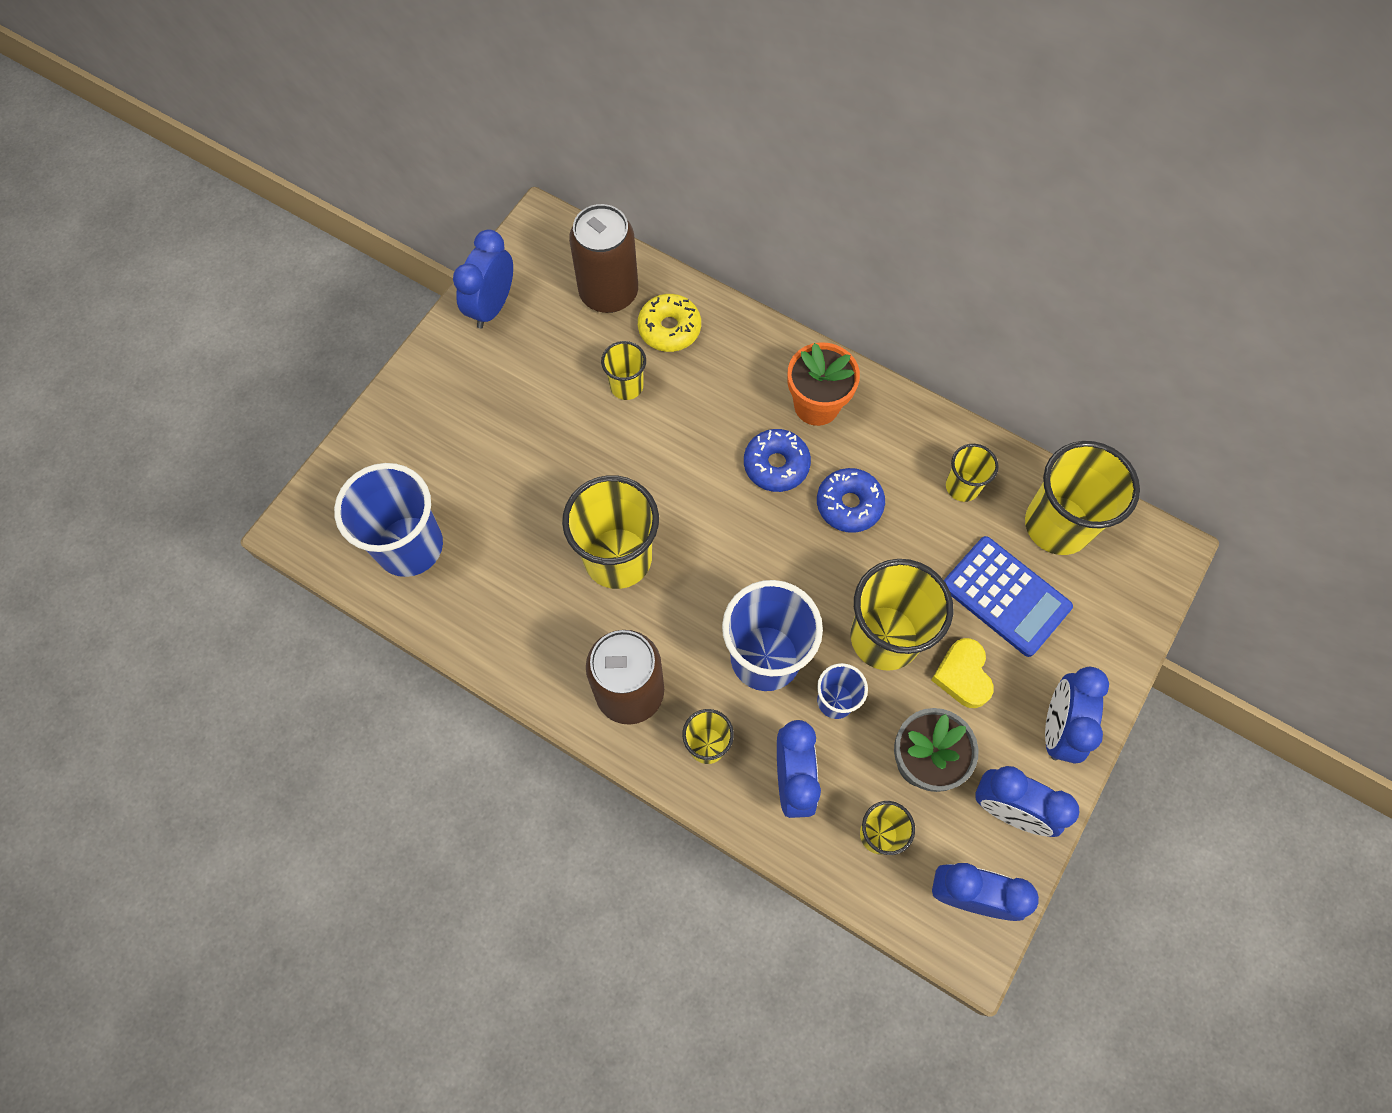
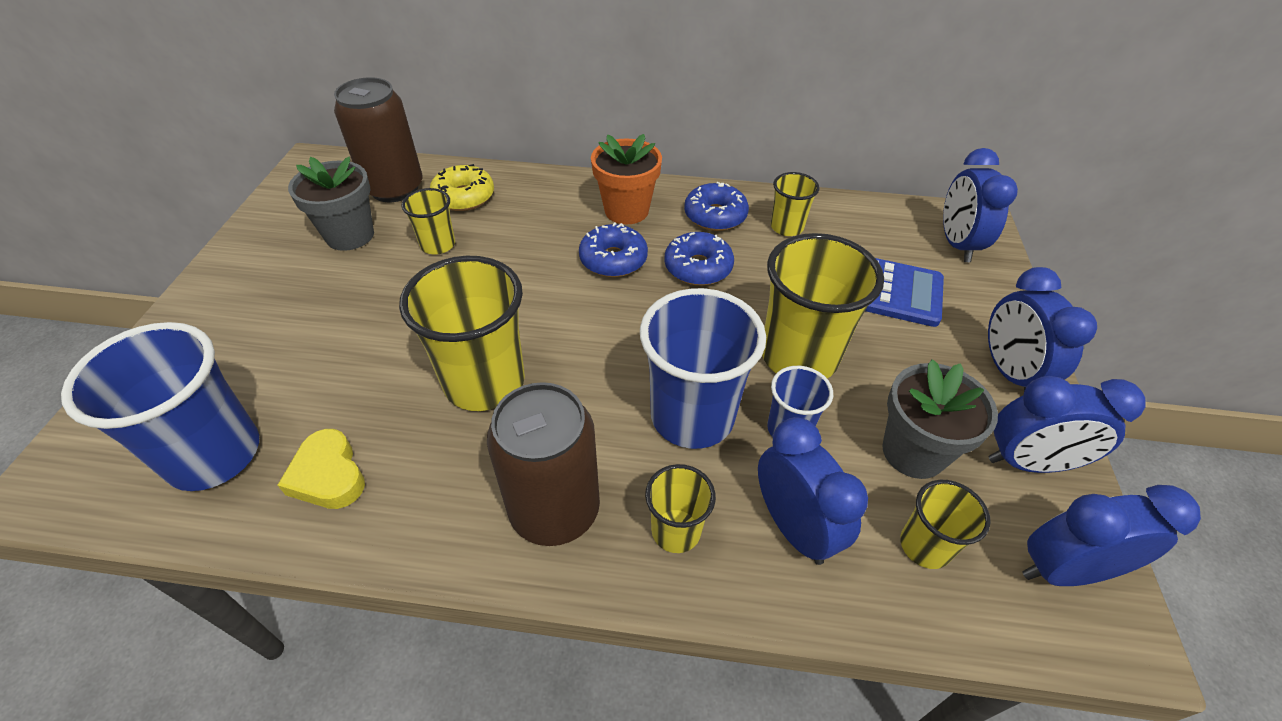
camera: 25 degrees left, 20 degrees down
blue clock [453,229,513,329] -> blue clock moved to [943,148,1018,262]
yellow heart [931,638,994,708] -> yellow heart moved to [278,429,365,509]
yellow cup [1025,441,1140,555] -> none
none -> grey flower pot [288,157,374,251]
none -> blue donut [684,182,749,231]

